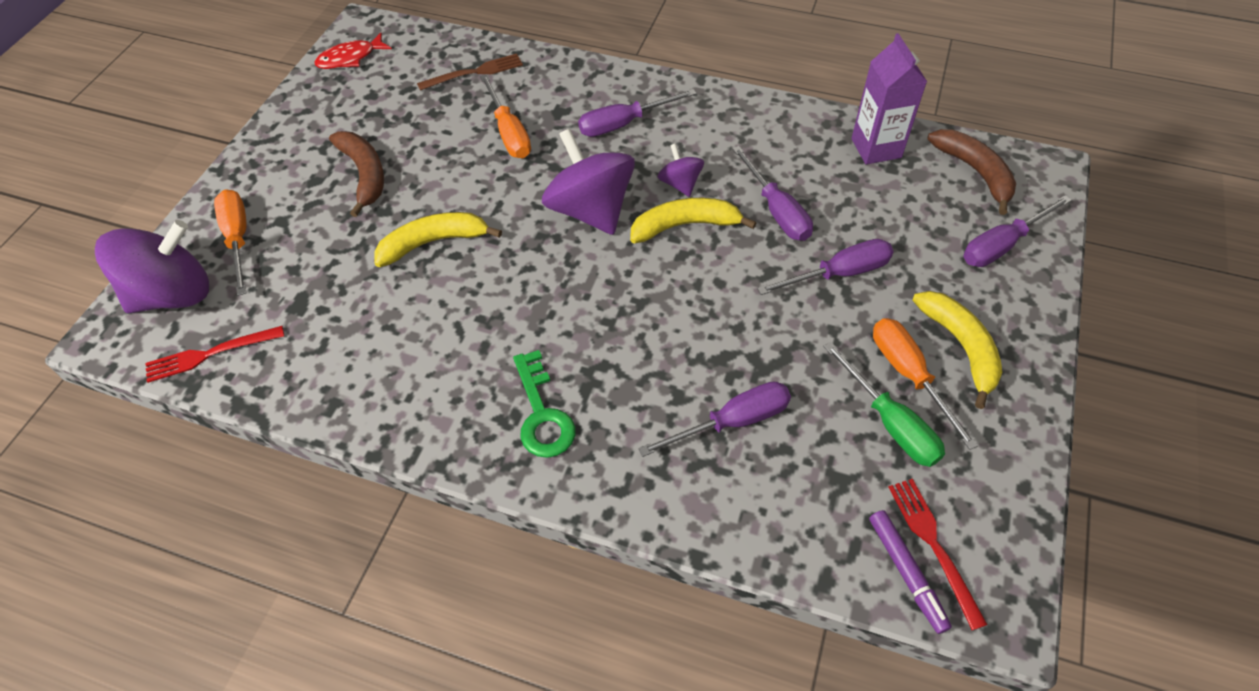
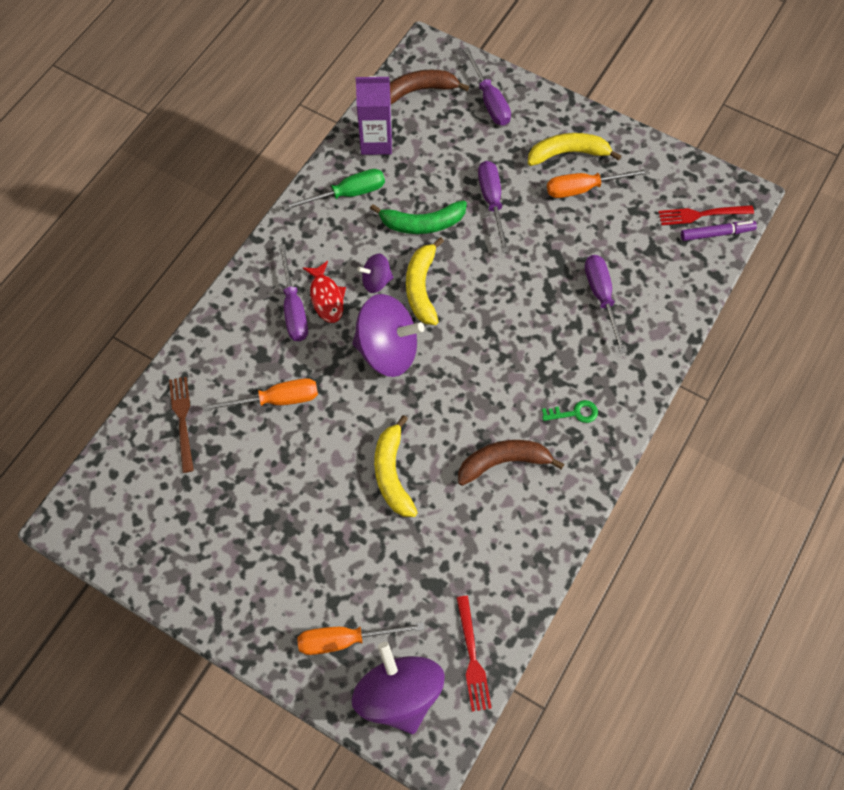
camera: 80 degrees left, 10 degrees up
red fish [315,33,392,69] -> red fish moved to [302,261,346,323]
brown banana [329,131,384,217] -> brown banana moved to [458,440,564,486]
green key [513,350,576,458] -> green key [542,400,598,423], size x0.62
purple spinning top [542,129,635,235] -> purple spinning top turned 150 degrees counterclockwise [352,294,424,377]
purple screwdriver [732,146,813,241] -> green banana [370,200,467,234]
green screwdriver [823,342,945,467] -> green screwdriver moved to [283,169,385,211]

